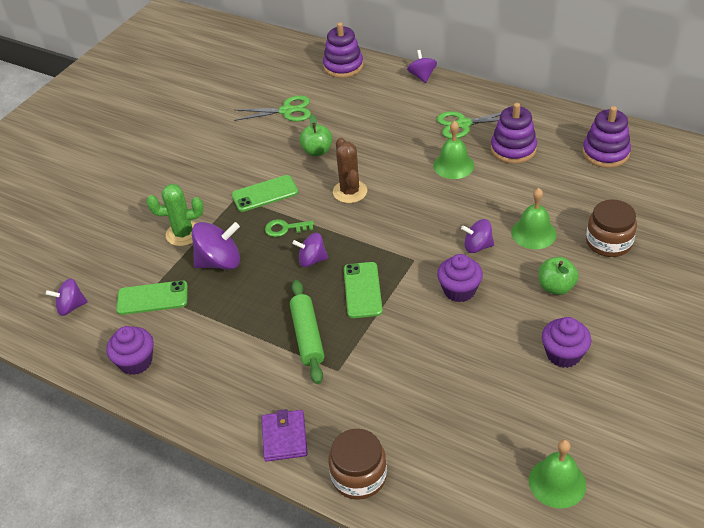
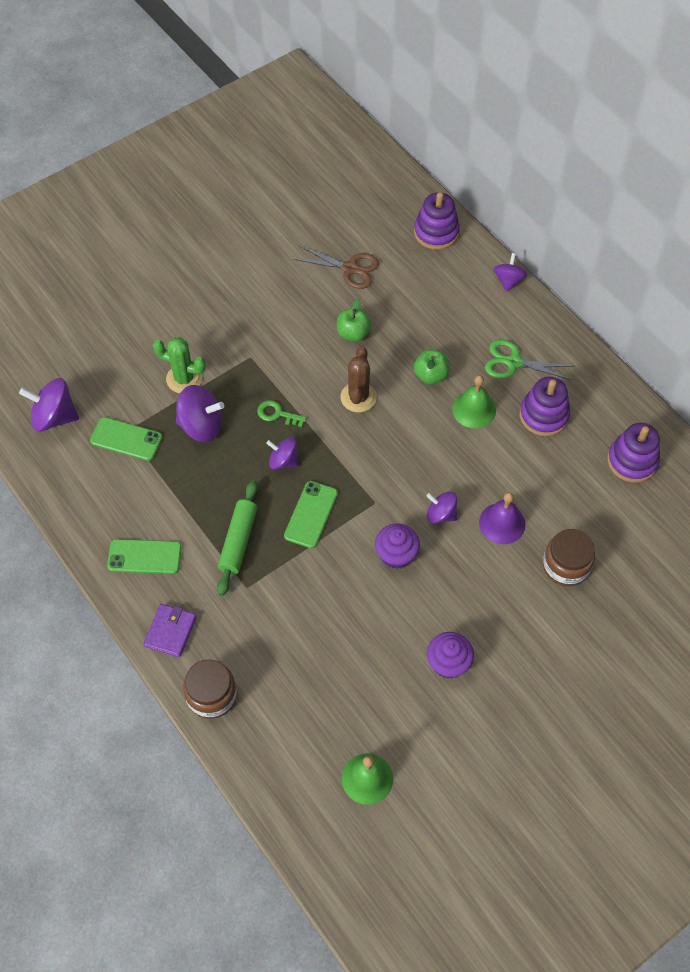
camera: 20 degrees right, 15 degrees up
purple spinning top [46,278,88,316] -> purple spinning top [19,378,79,432], size x1.59
purple cupcake [106,326,154,375] -> none
green phone [232,175,298,212] -> green phone moved to [107,539,182,574]
green scissors [234,95,311,122] -> brown scissors [293,246,379,289]
green bell [511,188,557,249] -> purple bell [479,492,525,544]
green apple [539,257,579,295] -> green apple moved to [414,349,450,384]

